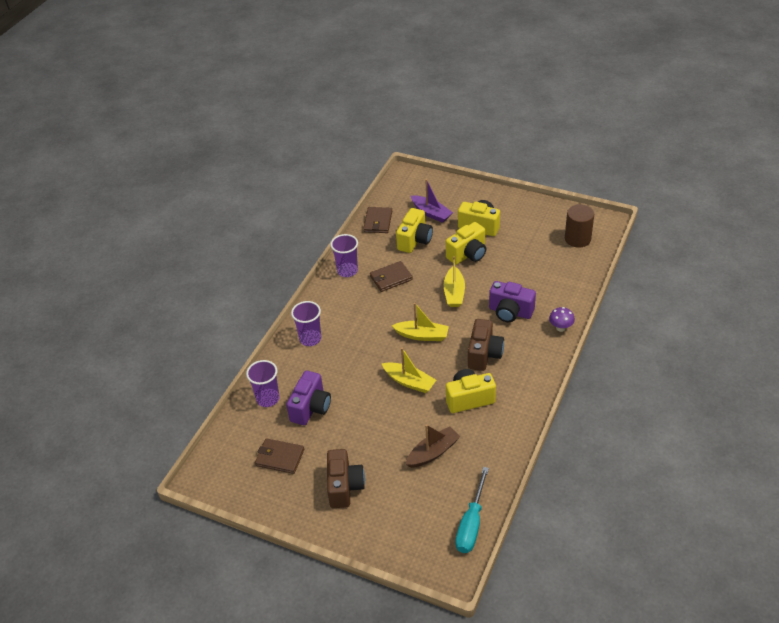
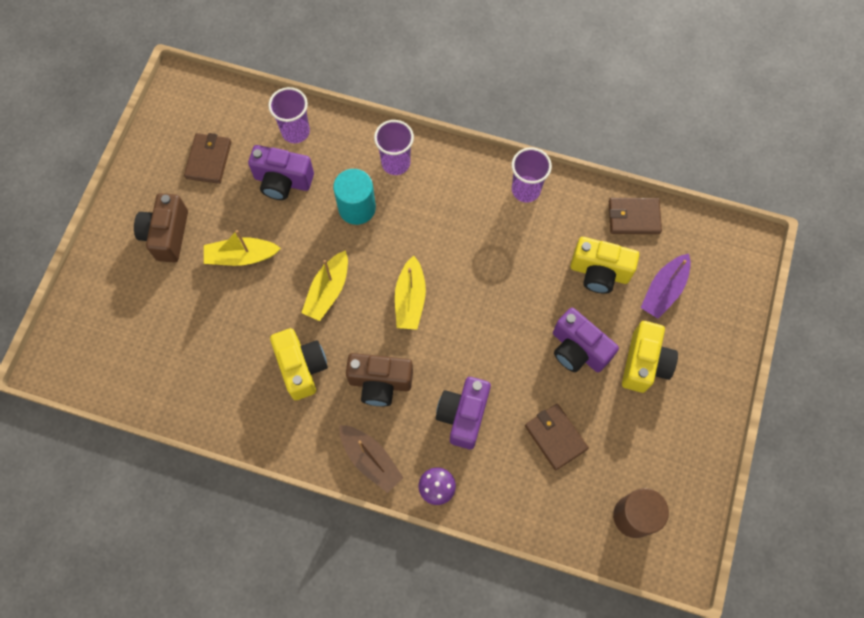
camera: 80 degrees right, 25 degrees up
brown camera [327,449,365,508] -> brown camera turned 105 degrees clockwise [134,193,188,263]
brown wallet [370,261,413,292] -> brown wallet moved to [525,404,589,471]
brown boat [405,424,460,468] -> brown boat moved to [340,425,404,493]
yellow boat [444,256,465,307] -> yellow boat moved to [204,230,281,266]
yellow camera [446,222,486,265] -> purple camera [553,308,619,372]
turquoise screwdriver [455,467,489,553] -> none
none -> turquoise cylinder [333,169,376,225]

